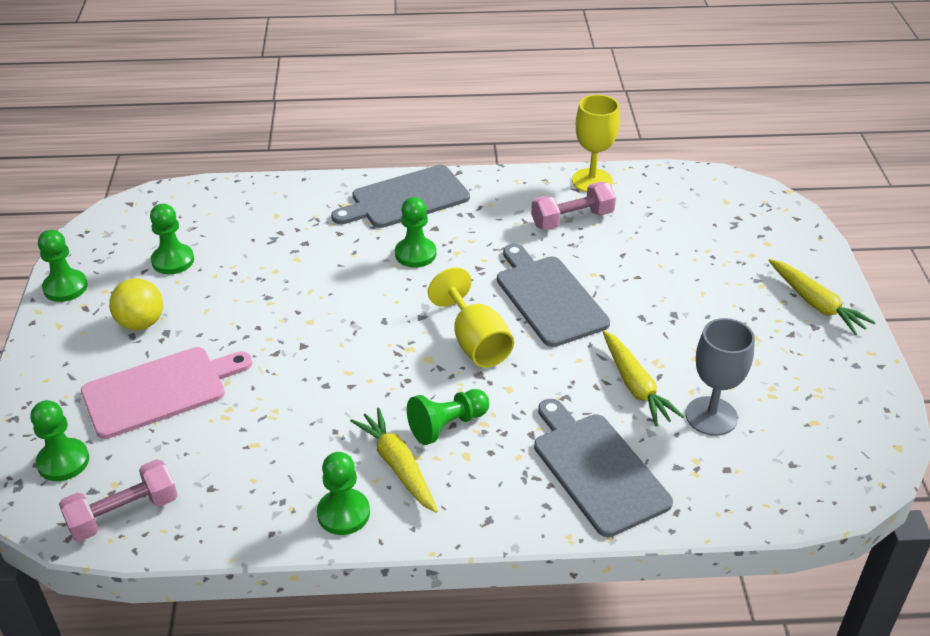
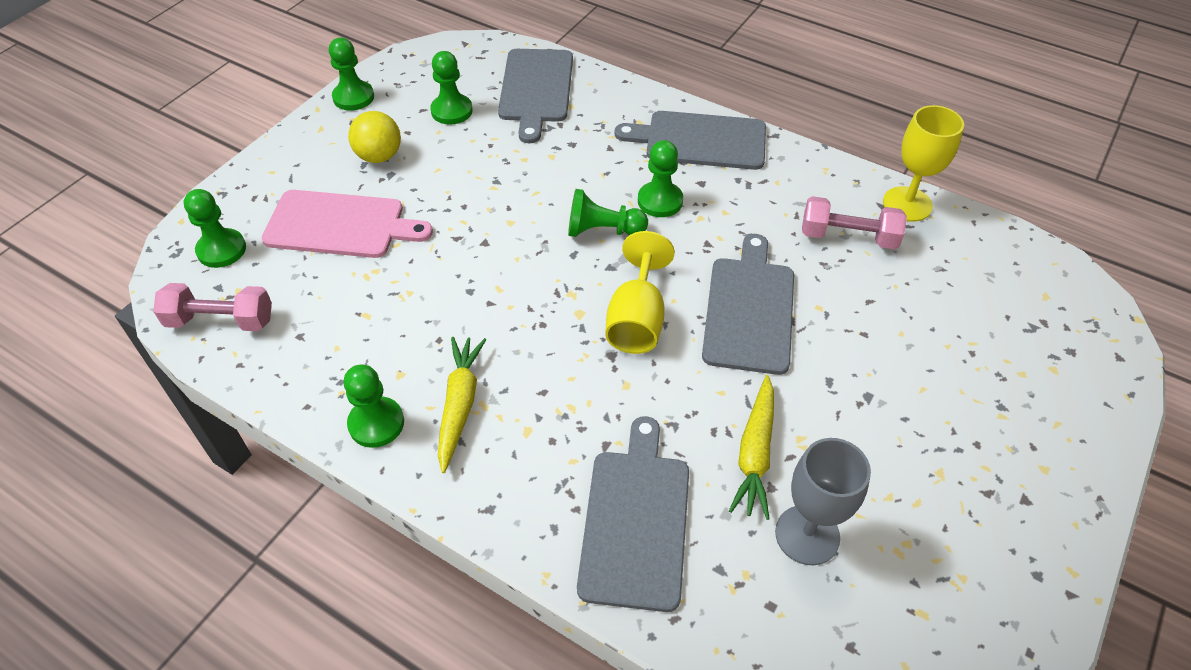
camera: 35 degrees right, 10 degrees up
green pawn [407,389,489,445] -> green pawn moved to [568,189,648,237]
yellow carrot [769,259,876,335] -> none
none -> grey cutting board [498,49,573,143]

